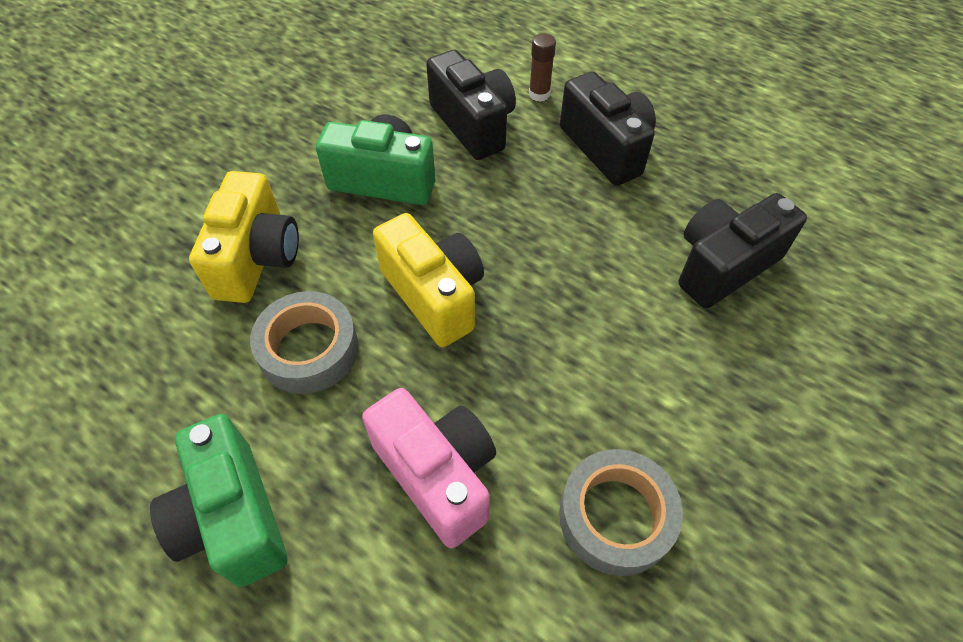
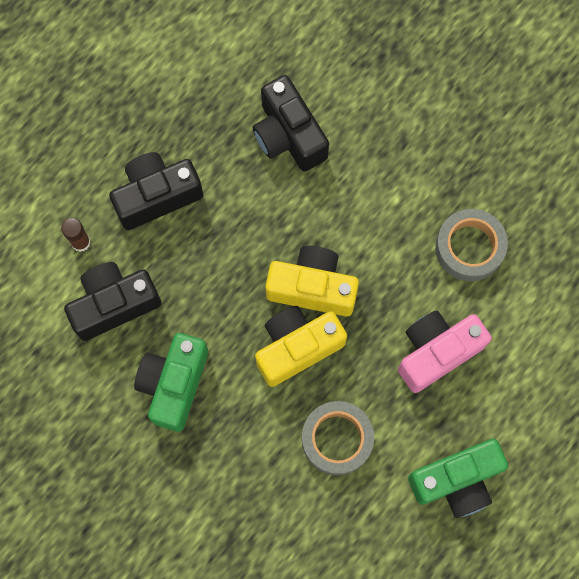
camera: 85 degrees left, 20 degrees up
yellow camera [189,171,299,303] -> yellow camera moved to [265,246,359,316]

